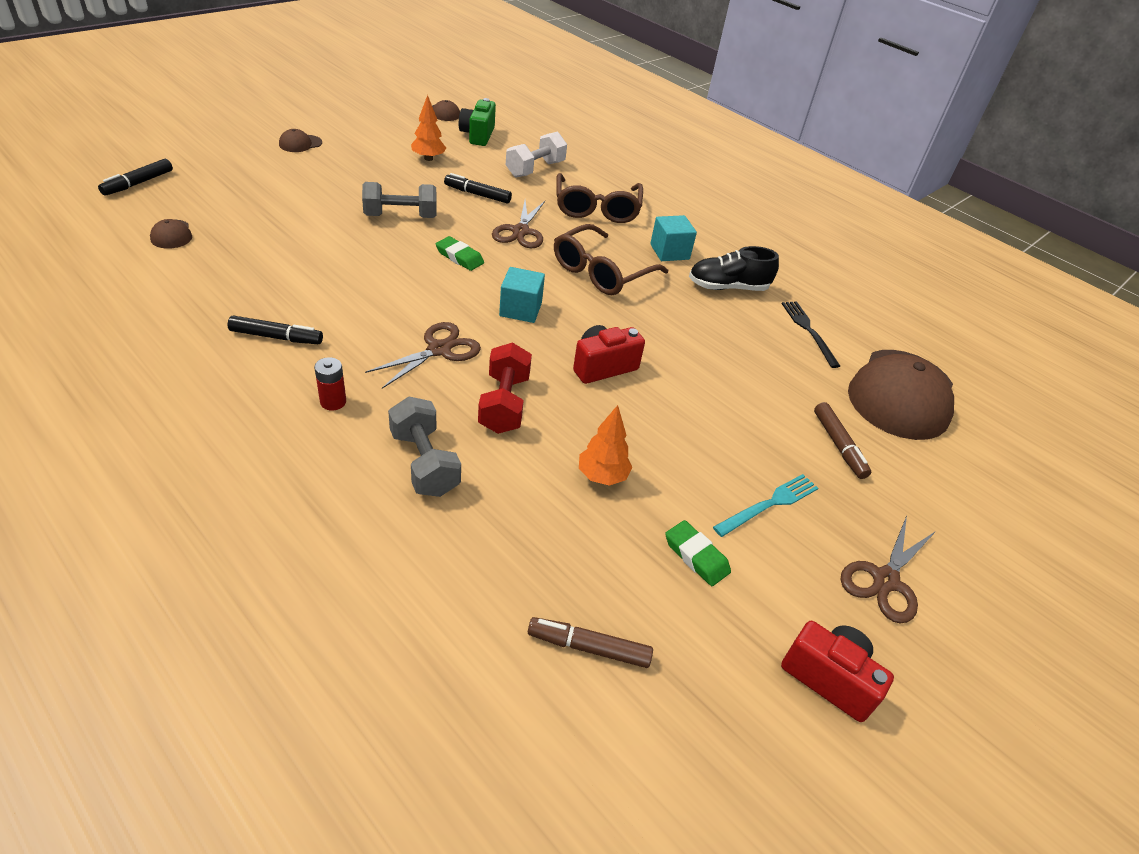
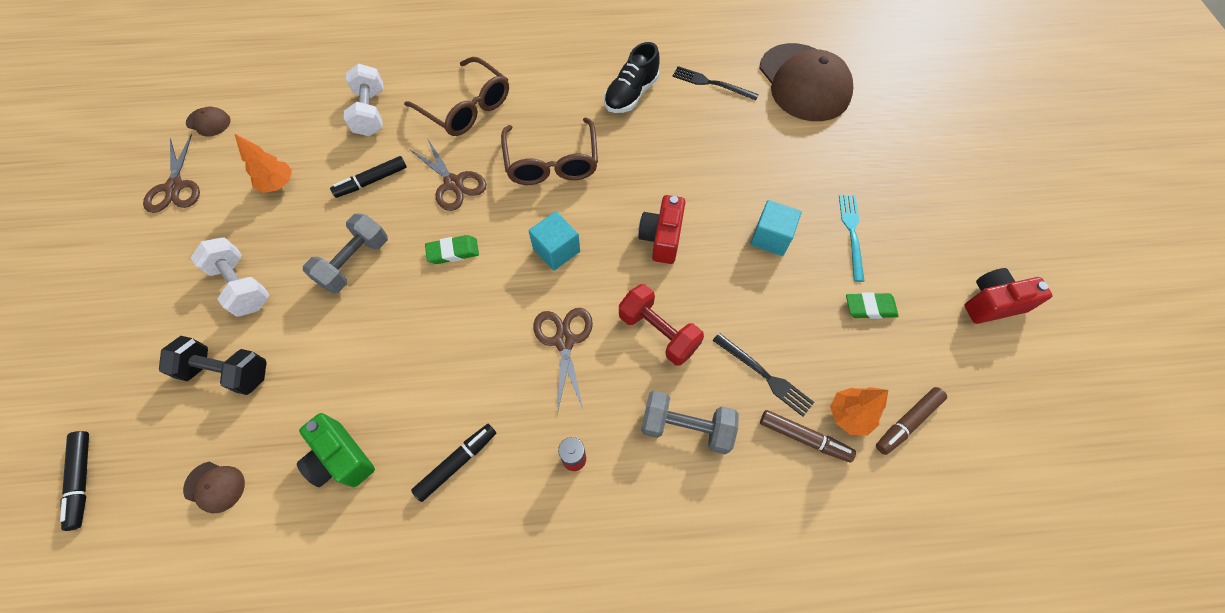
camera: 45 degrees left, 20 degrees up
brown cap [279,129,322,152] -> none
green camera [459,98,496,146] -> green camera moved to [297,413,375,487]
orange tree [579,405,633,486] -> orange tree moved to [830,387,888,435]
turquoise cube [650,215,697,261] -> turquoise cube moved to [750,200,802,256]
brown marker [814,402,871,479] -> brown marker moved to [760,410,856,462]
brown scissors [841,516,936,623] -> brown scissors moved to [143,134,200,213]
none -> black dumbbell [159,336,267,395]
none -> white dumbbell [191,237,269,317]
none -> black fork [712,333,814,417]

